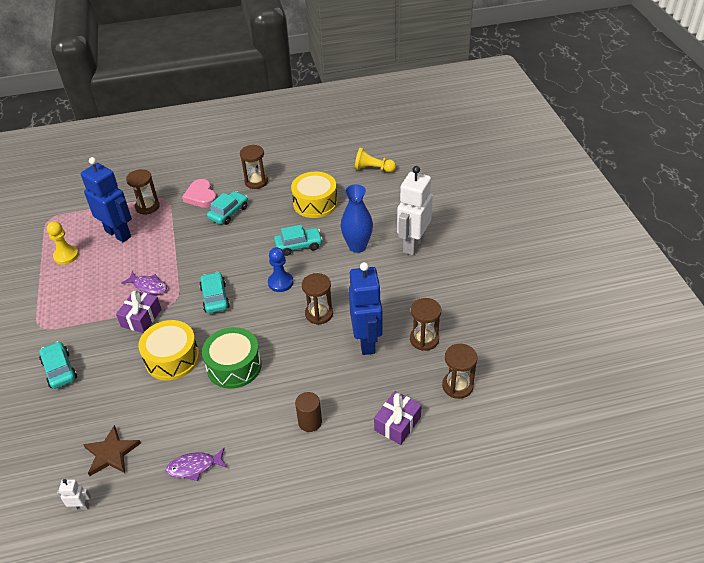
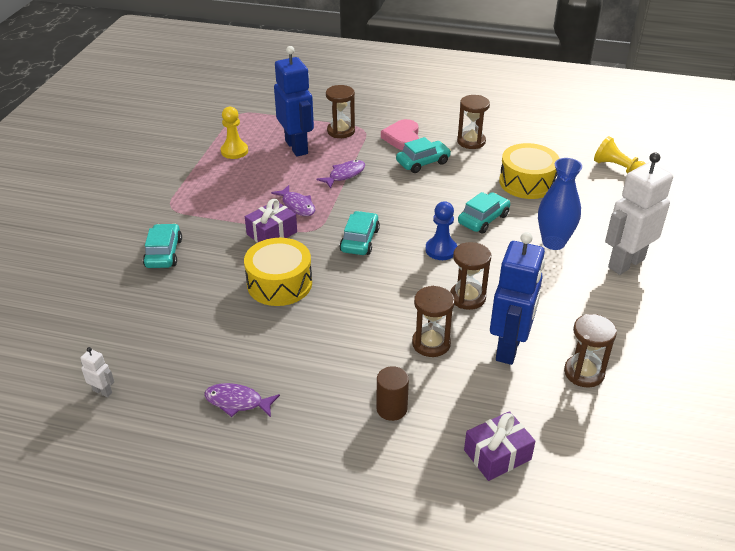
camera: 25 degrees right, 5 degrees down
brown star [83,425,141,476] -> none
green drum [202,327,262,389] -> none
turquoise car [274,225,323,256] -> turquoise car turned 60 degrees counterclockwise [458,192,510,234]
brown hourglass [442,344,478,399] -> brown hourglass moved to [412,286,455,357]
none -> purple fish [317,160,365,189]

